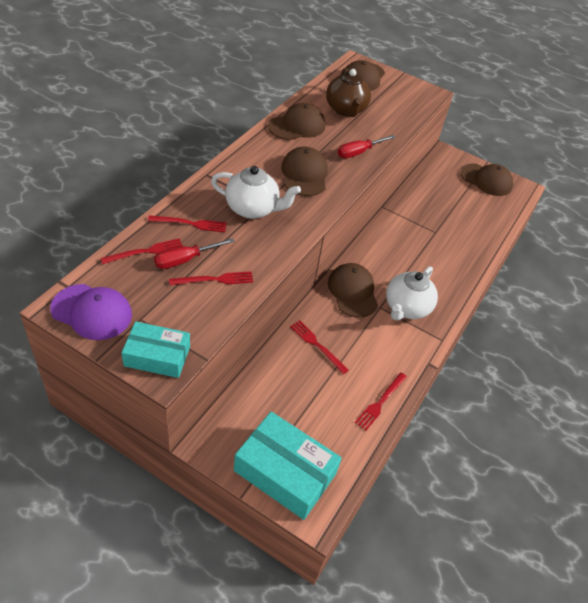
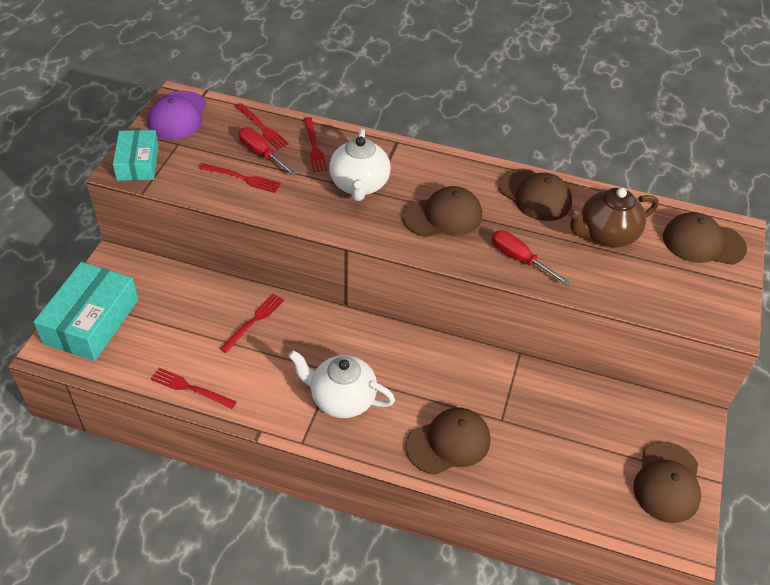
camera: 80 degrees right, 0 degrees up
red fork [169,271,253,285] -> red fork turned 45 degrees counterclockwise [199,163,281,193]
brown cap [328,263,378,318] -> brown cap moved to [405,407,491,475]

